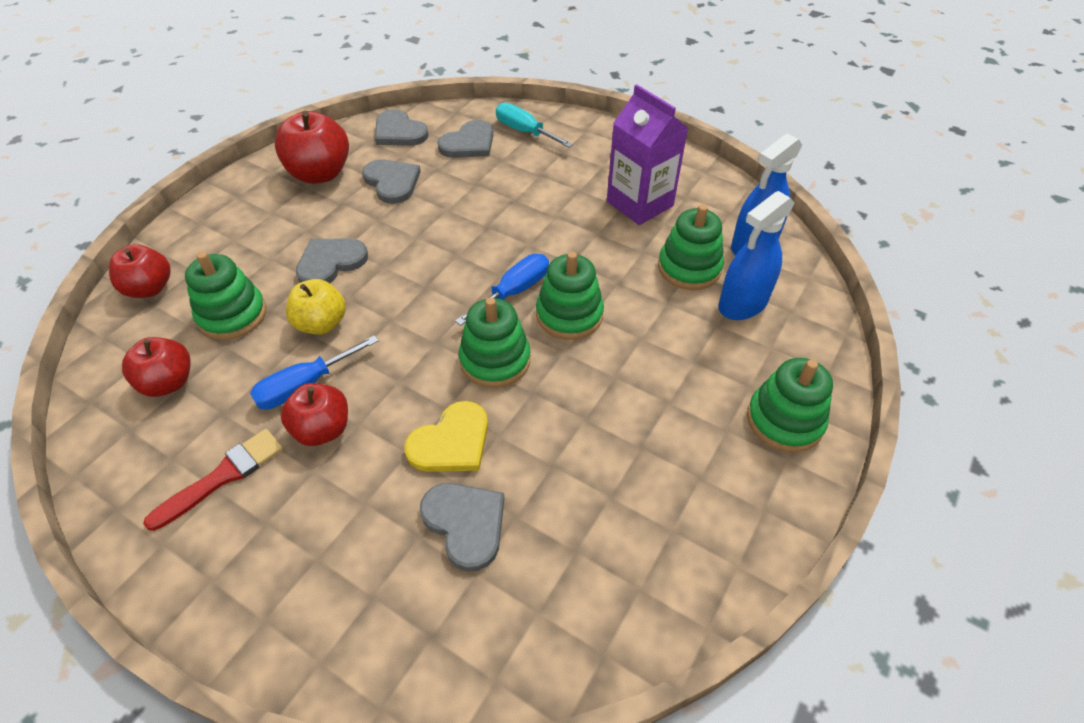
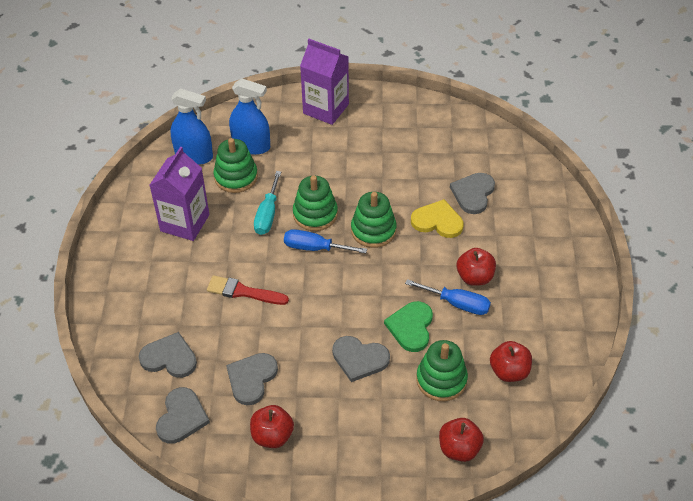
camera: 120 degrees left, 0 degrees up
red brush [143,429,283,531] -> red brush moved to [207,275,289,305]
red apple [275,111,349,184] -> red apple [250,405,294,448], size x0.66
yellow apple [286,279,346,335] -> green heart [384,301,433,352]
turquoise screwdriver [496,103,573,147] -> turquoise screwdriver moved to [254,171,281,235]
green stacking toy [747,358,833,452] -> purple carton [300,39,349,125]

